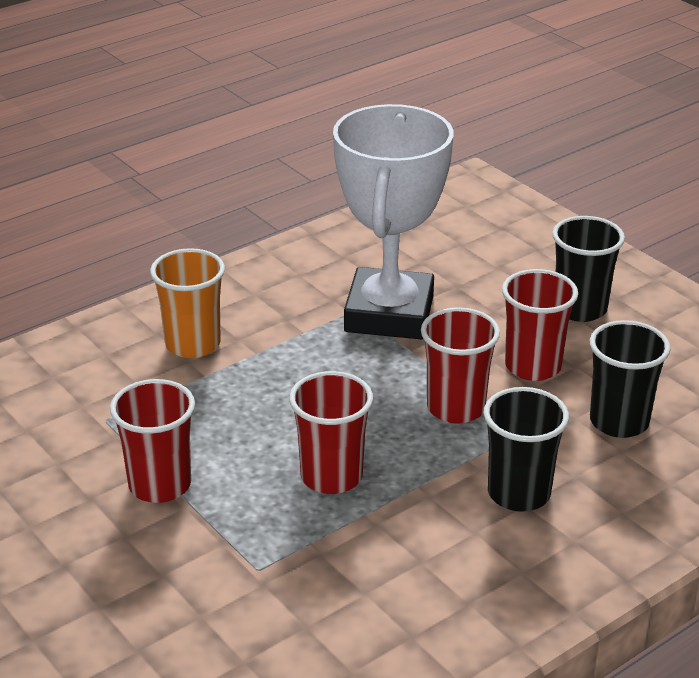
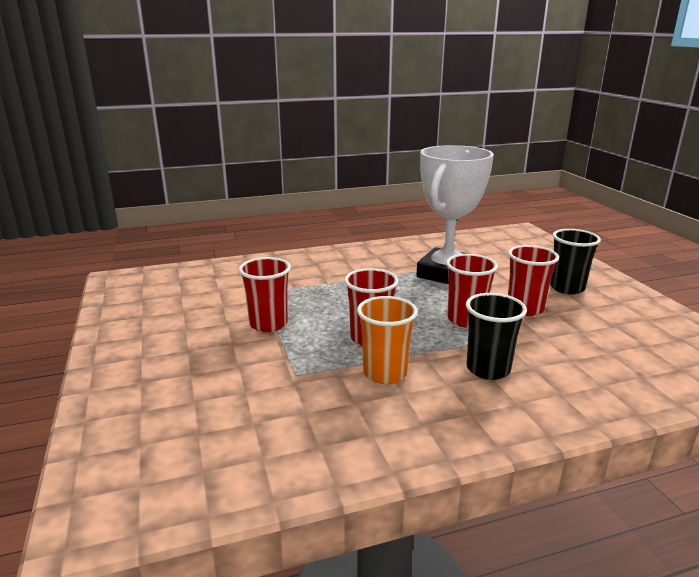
camera: 20 degrees right, 10 degrees down
orange cup [150,248,225,358] -> orange cup moved to [357,296,418,384]
black cup [590,320,671,438] -> none

